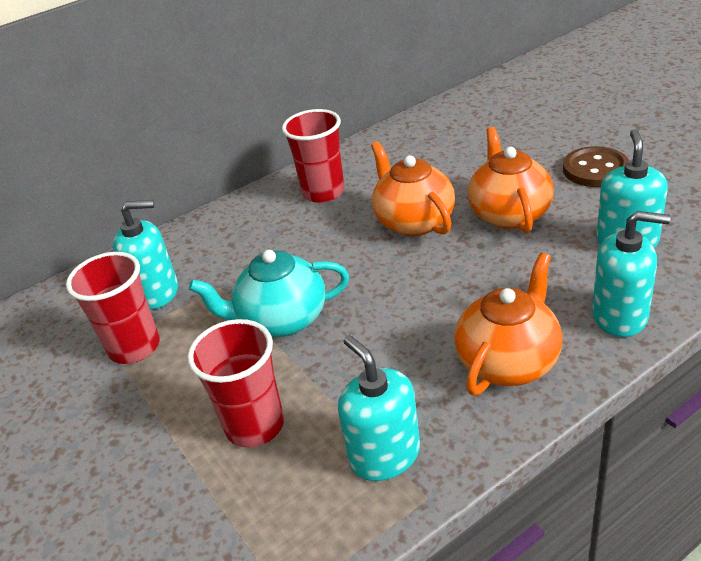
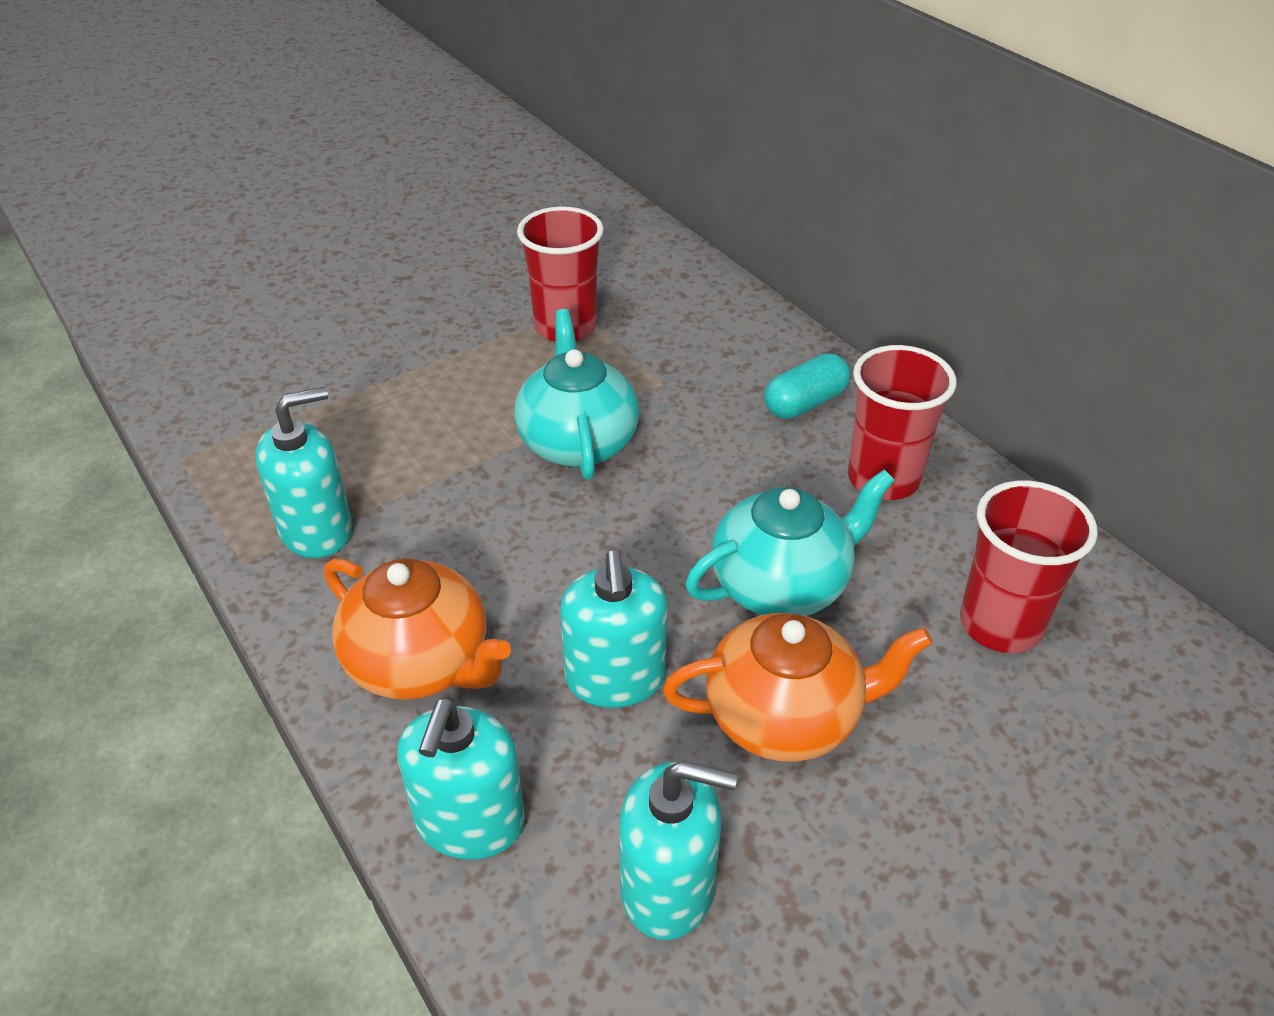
camera: 85 degrees right, 5 degrees up
turquoise soap dispenser [113,200,178,310] -> turquoise soap dispenser moved to [560,550,667,708]
red cup [187,319,284,448] -> red cup moved to [960,480,1098,653]
orange teapot [371,141,455,236] -> turquoise teapot [685,470,895,616]
brown button [563,146,629,187] -> none
none -> turquoise capsule [764,353,850,419]

